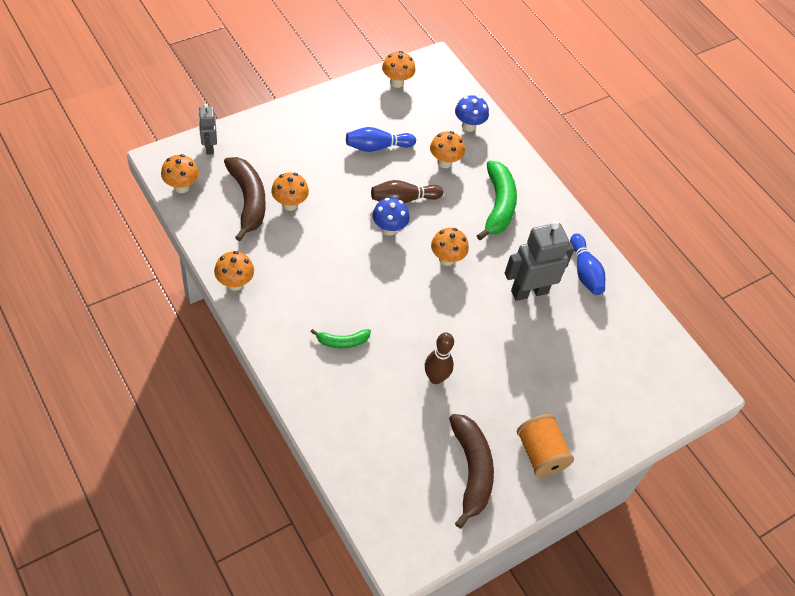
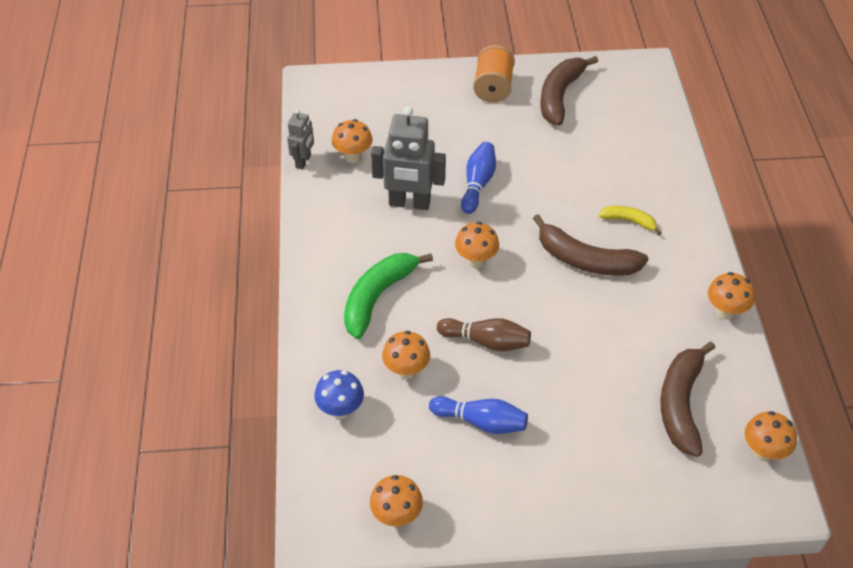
camera: 145 degrees left, 5 degrees down
grey robot [198,104,217,155] -> grey robot moved to [287,109,314,169]
orange mushroom [271,173,309,211] -> orange mushroom moved to [332,119,373,163]
green banana [311,329,371,348] -> yellow banana [598,206,661,235]
blue mushroom [373,198,410,236] -> none
brown bowling pin [425,333,454,384] -> none
blue bowling pin [570,234,605,295] -> blue bowling pin moved to [461,142,496,214]
none -> brown banana [533,215,648,276]

